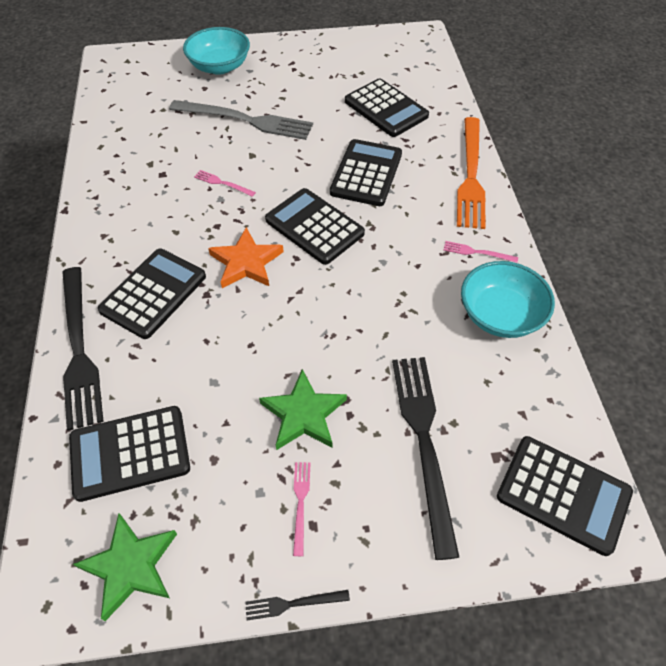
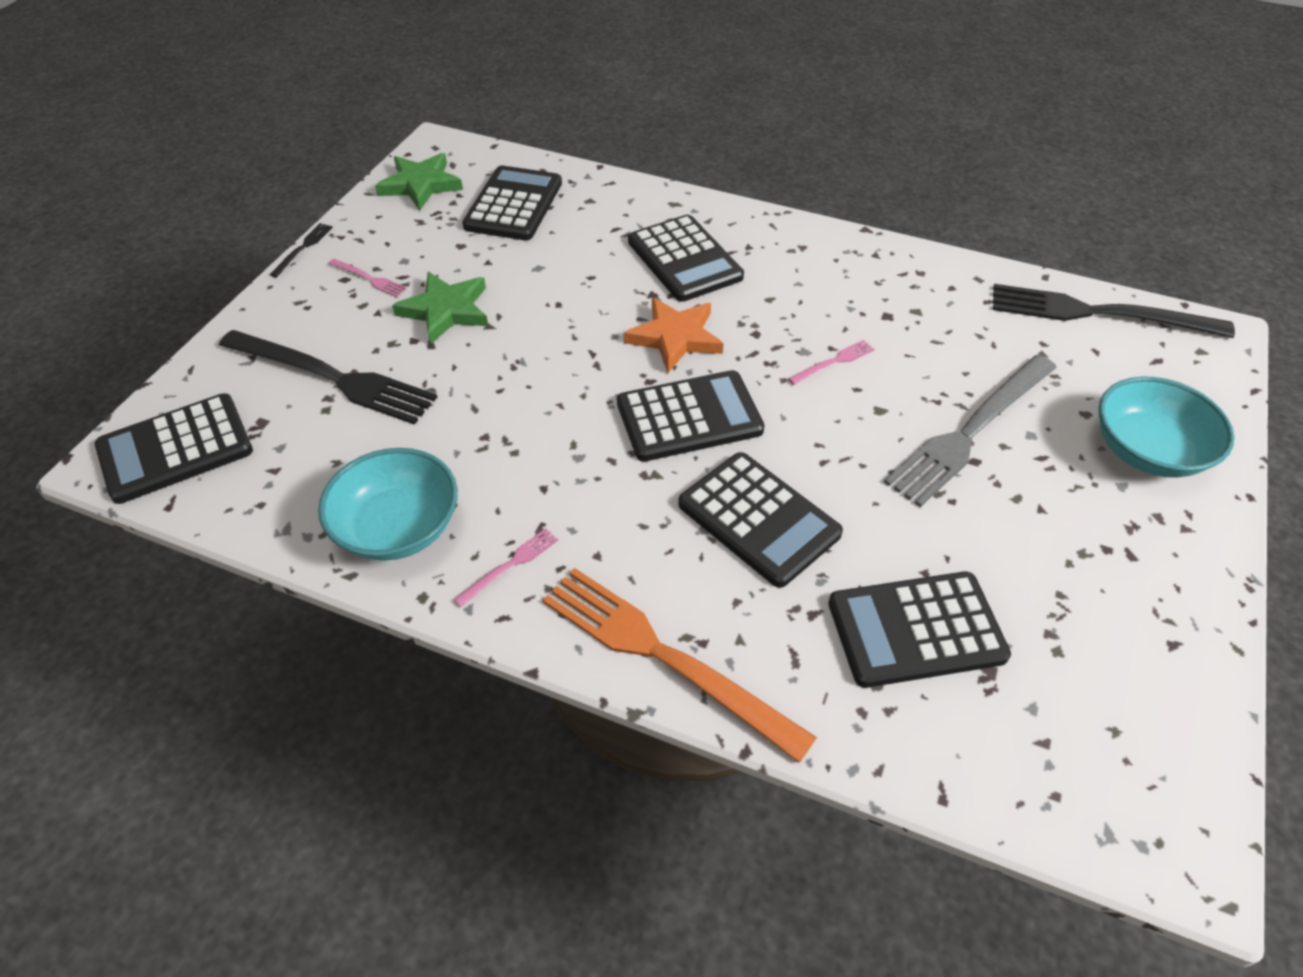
camera: 120 degrees right, 5 degrees down
black fork [62,267,104,431] -> black fork moved to [993,284,1235,338]

